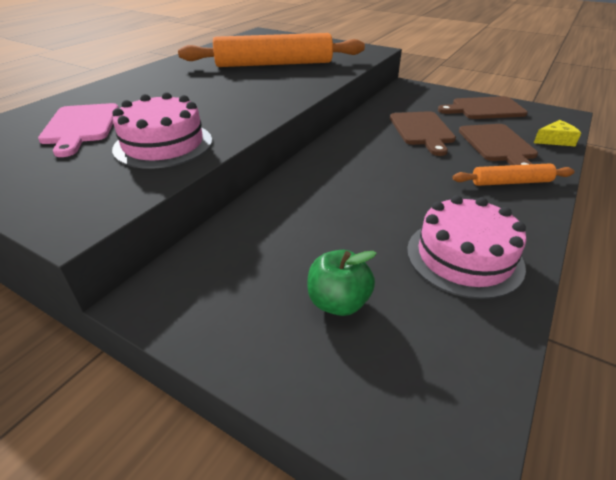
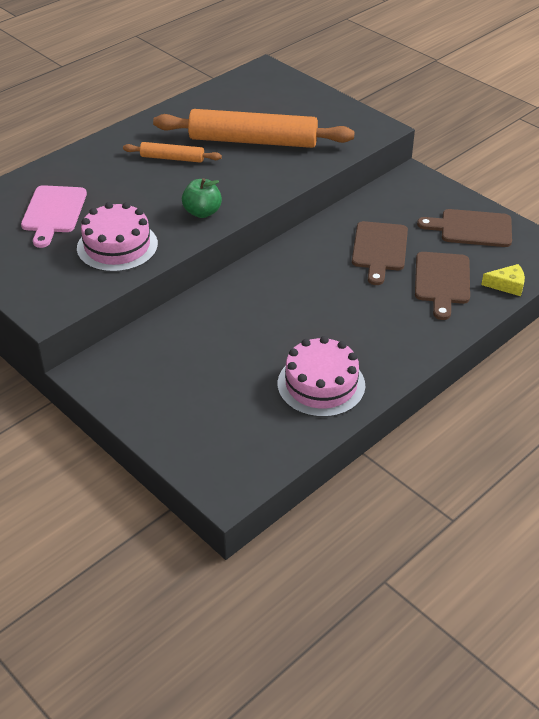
camera: 15 degrees right, 5 degrees up
green apple [307,250,377,316] -> green apple moved to [182,178,222,218]
orange rolling pin [453,163,575,186] -> orange rolling pin moved to [123,142,222,163]

